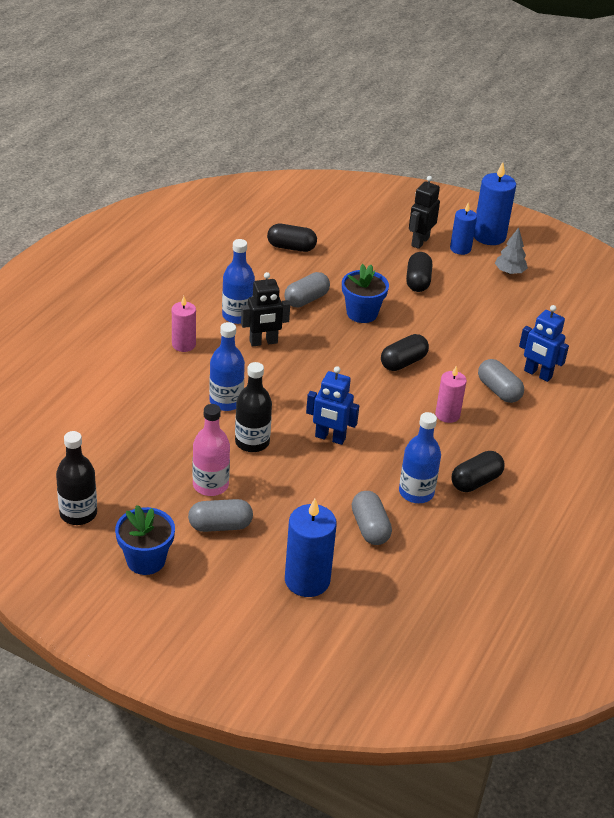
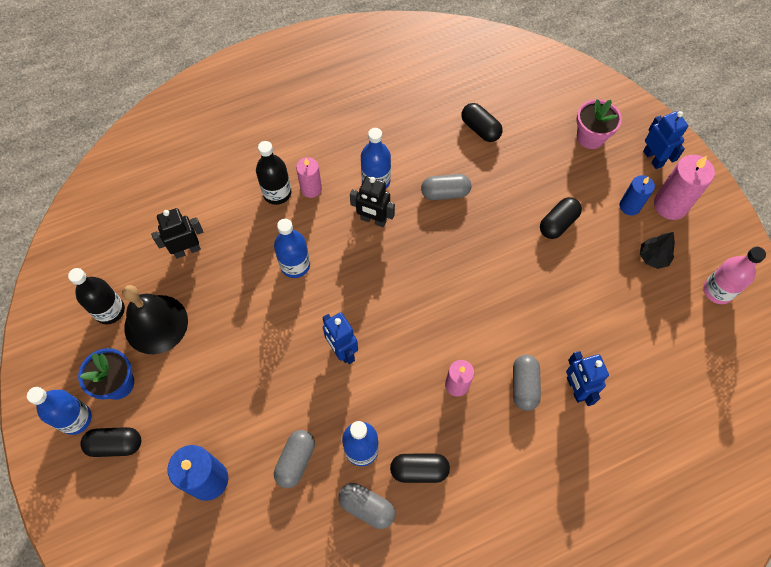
camera: 40 degrees right, 25 degrees up
grey capsule [188,499,253,532] -> grey capsule moved to [339,483,395,529]
pink bottle [193,404,230,496] -> pink bottle moved to [703,247,766,304]
black bottle [235,362,272,452] -> black bottle moved to [256,141,291,205]
blue flower pot [342,264,389,323] -> none
black capsule [381,334,429,371] -> black capsule moved to [80,427,141,457]
black robot [409,176,440,249] -> black robot moved to [151,208,203,259]
blue candle [474,162,516,245] -> pink candle [654,155,715,220]
grey tree [495,227,528,274] -> black tree [640,232,675,269]
none -> blue bottle [27,387,92,435]
none -> black bell [122,285,188,354]
none -> pink flower pot [576,99,622,149]
none -> blue robot [643,111,688,169]

